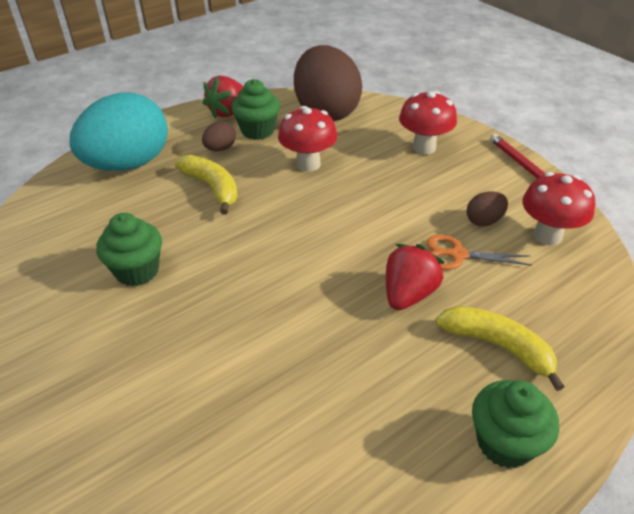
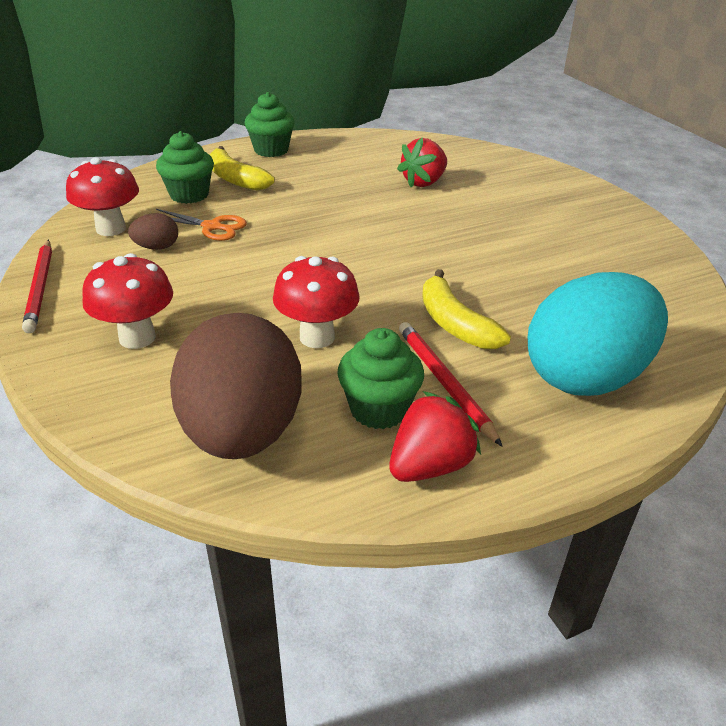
camera: 170 degrees left, 5 degrees down
green cupcake [96,213,162,286] -> green cupcake moved to [156,131,214,204]
brown egg [202,121,236,151] -> red pencil [399,322,503,447]
red strawberry [386,244,445,310] -> red strawberry moved to [397,138,447,187]

